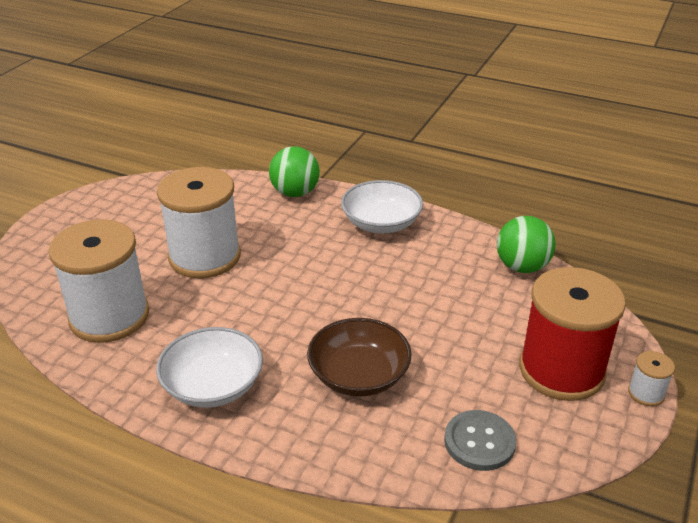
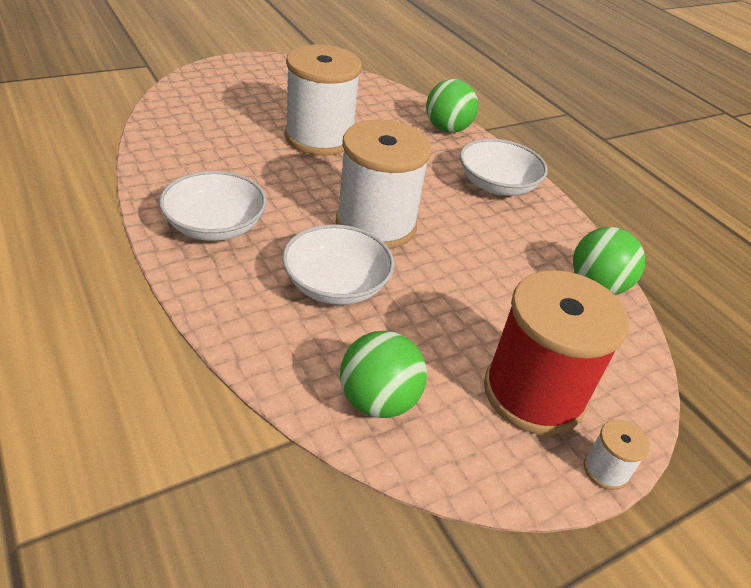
camera: 30 degrees right, 5 degrees up
white spool [49,219,149,343] -> white spool moved to [336,120,432,249]
brown bowl [307,318,412,397] -> white bowl [282,224,394,305]
grey button [444,410,516,471] -> green ball [340,331,427,418]

